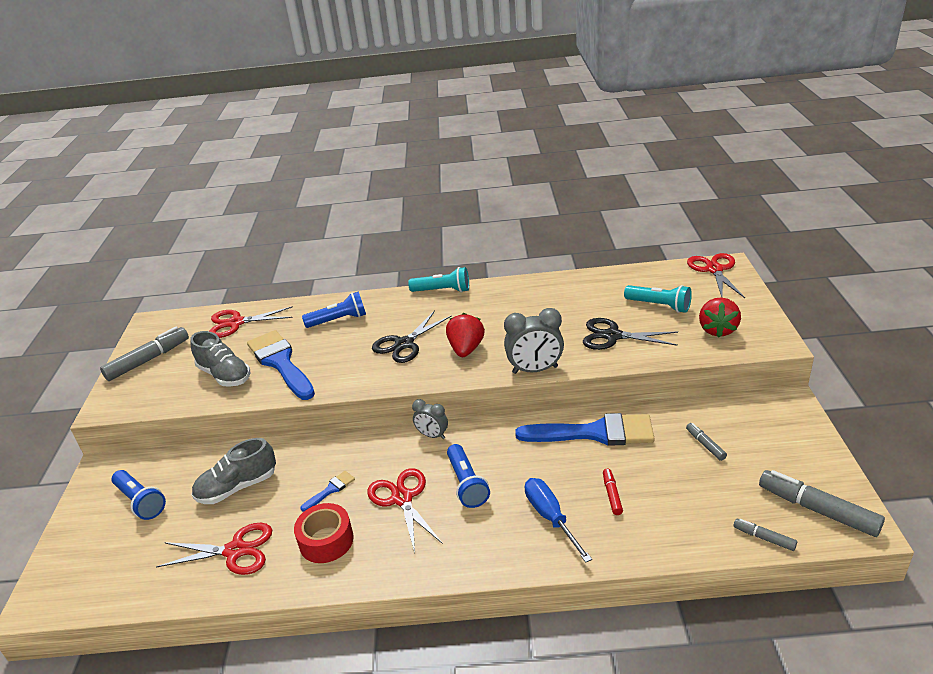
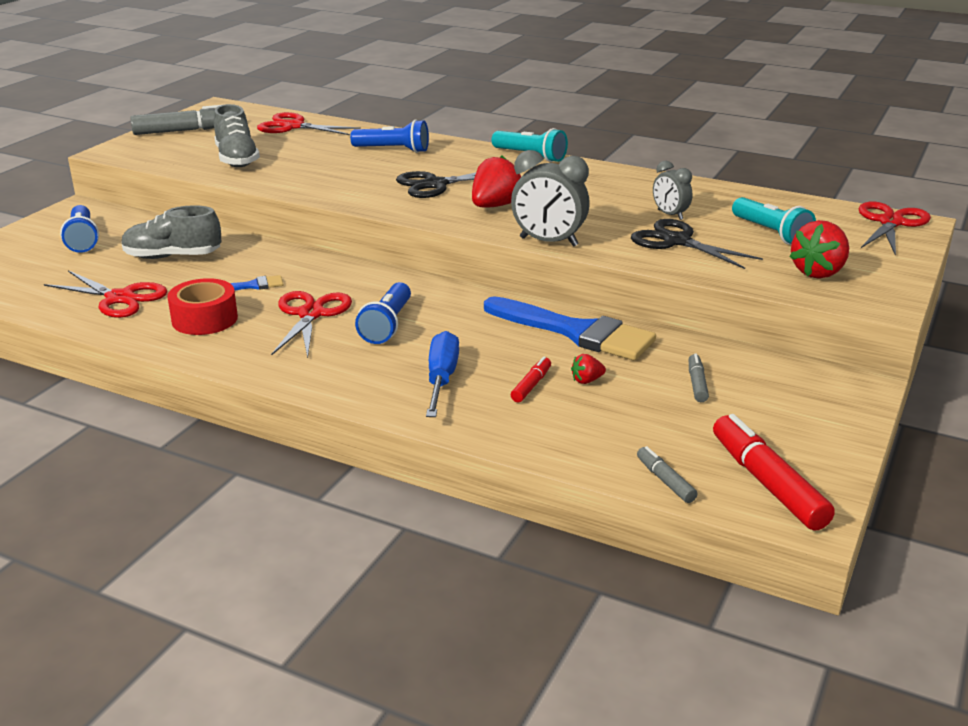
camera: 25 degrees right, 5 degrees down
blue brush [247,330,315,400] -> none
grey clock [412,399,448,439] -> grey clock moved to [653,161,692,220]
grey marker [759,470,885,537] -> red marker [713,414,835,531]
none -> red strawberry [571,354,606,384]

